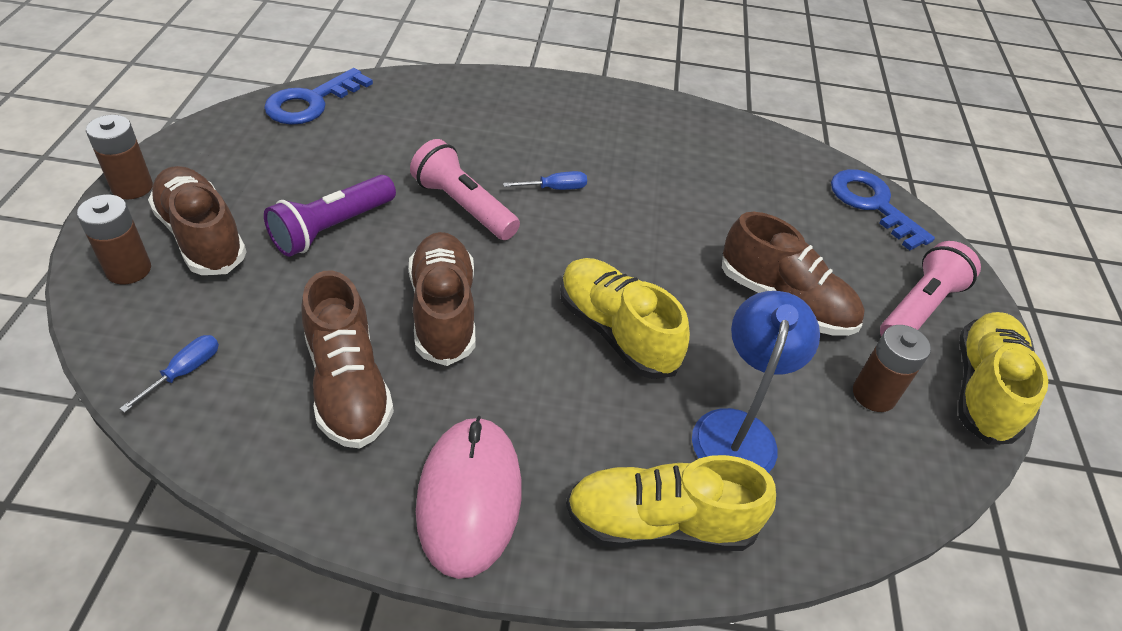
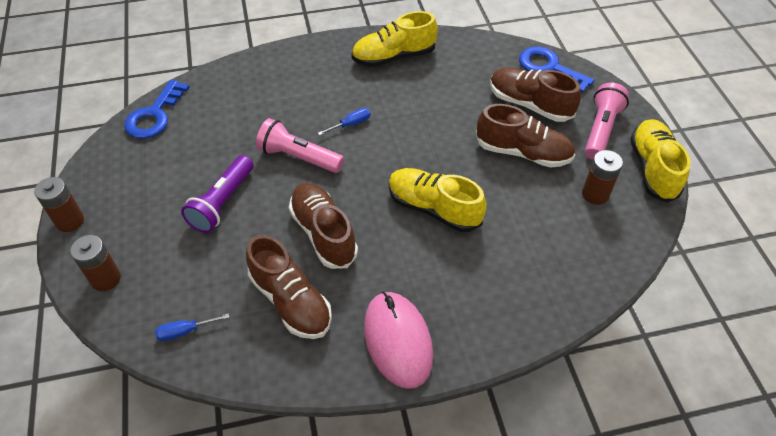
camera: 15 degrees left, 5 degrees up
blue screwdriver [119,335,219,413] -> blue screwdriver turned 120 degrees counterclockwise [155,313,230,341]
brown shoe [148,166,247,275] -> brown shoe moved to [490,67,581,122]
yellow shoe [566,455,776,551] -> yellow shoe moved to [351,11,438,67]
blue lamp [692,291,820,473] -> none

